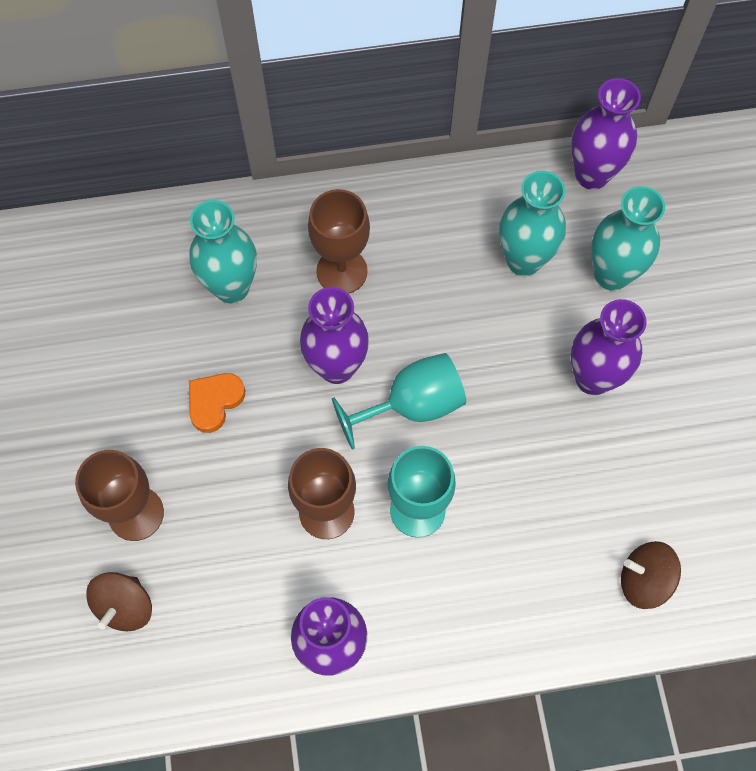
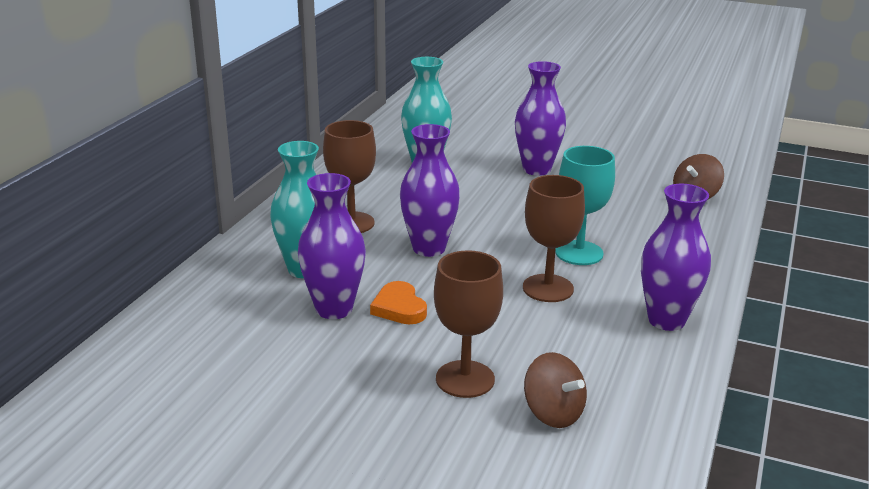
camera: 60 degrees left, 40 degrees down
turquoise goblet [332,353,466,450] -> none
purple vase [571,78,641,190] -> purple vase moved to [298,173,366,319]
turquoise vase [591,186,665,291] -> none

